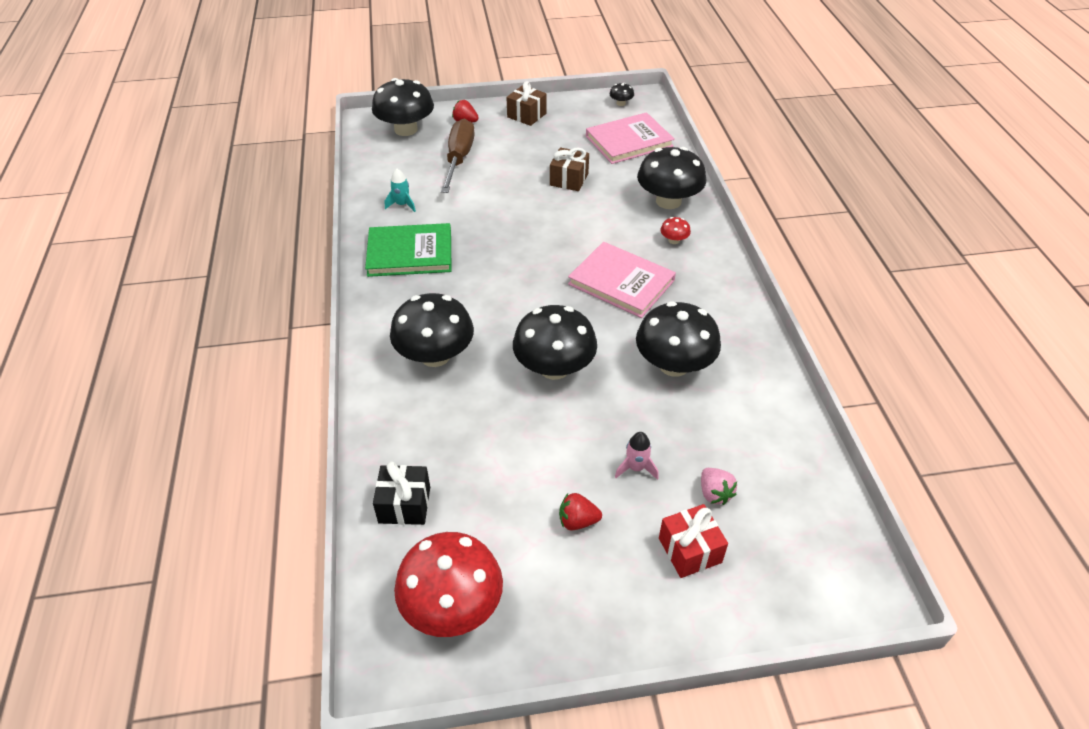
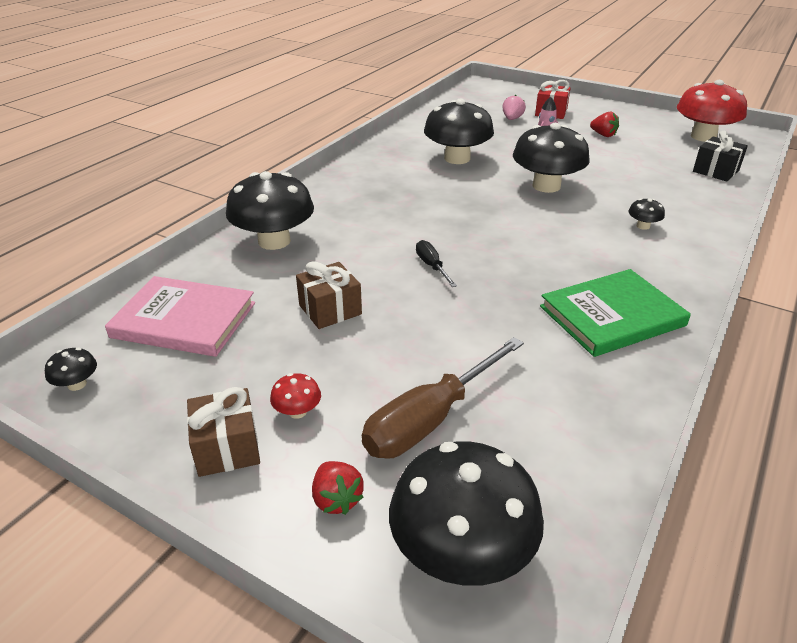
camera: 140 degrees left, 10 degrees down
green book [365,223,452,277] -> green book turned 60 degrees counterclockwise [540,269,691,357]
turquoise rocket [385,169,416,212] -> none
black mushroom [390,293,474,367] -> black mushroom [628,198,665,230], size x0.42
pink book [568,242,676,318] -> none
red mushroom [660,217,691,244] -> red mushroom moved to [270,373,321,419]
none -> black screwdriver [416,240,457,287]

